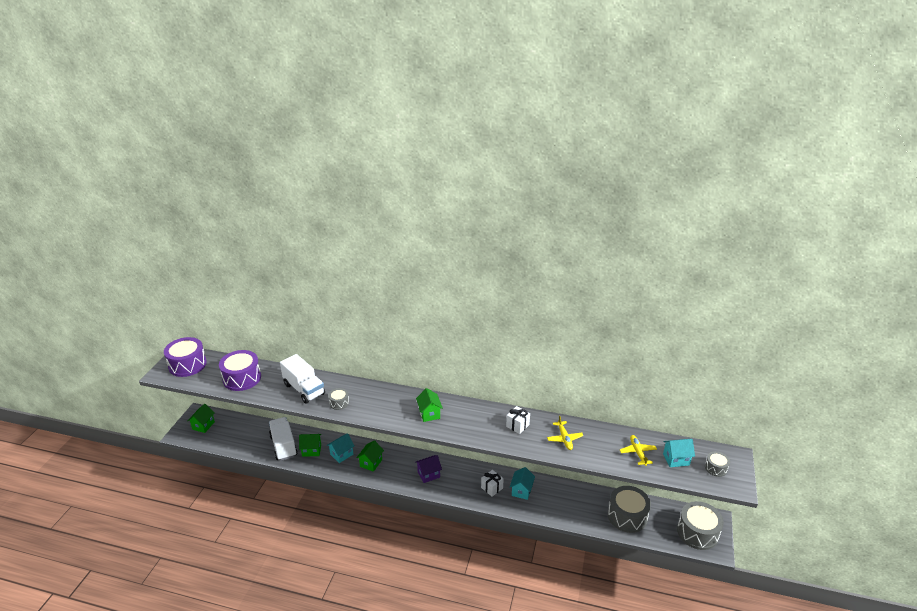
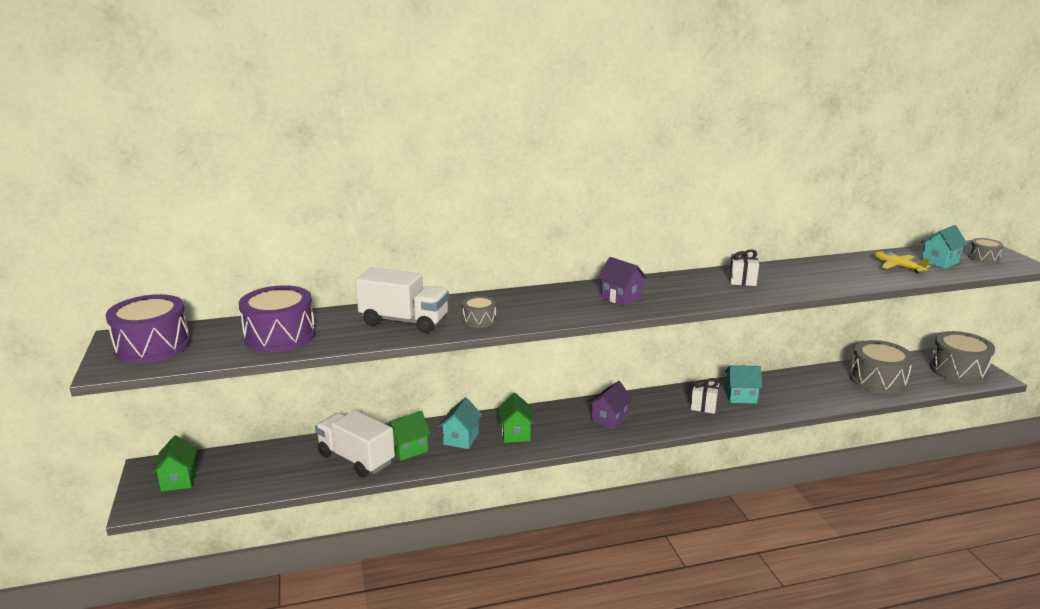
camera: 30 degrees left, 10 degrees down
green house [416,388,443,422] -> purple house [598,257,647,306]
turquoise house [510,467,535,500] -> turquoise house turned 75 degrees counterclockwise [725,365,762,404]
yellow plane [547,415,583,450] -> none

